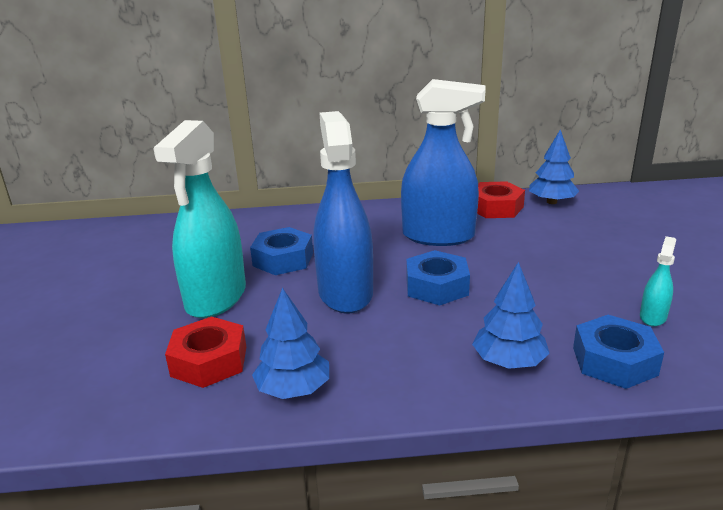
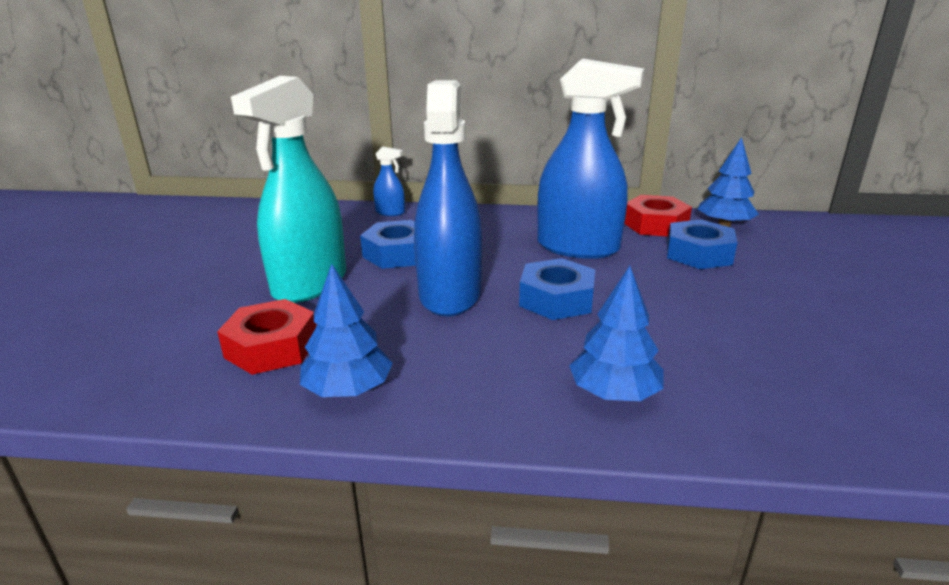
camera: 10 degrees right, 0 degrees up
blue nut [573,315,664,389] -> blue nut moved to [667,219,737,269]
turquoise spray bottle [640,236,676,326] -> none
none -> blue spray bottle [373,147,405,216]

